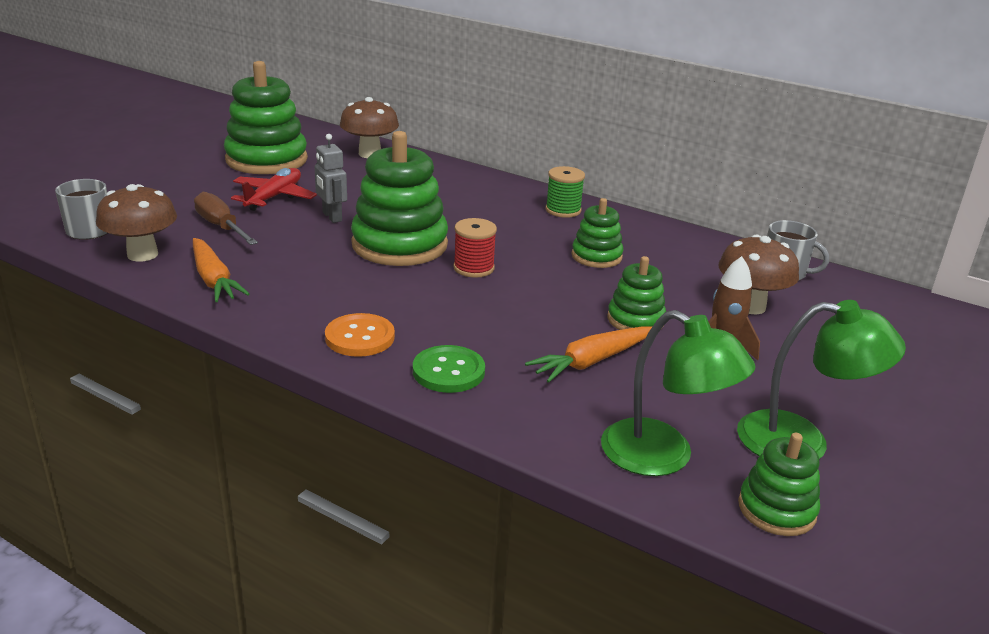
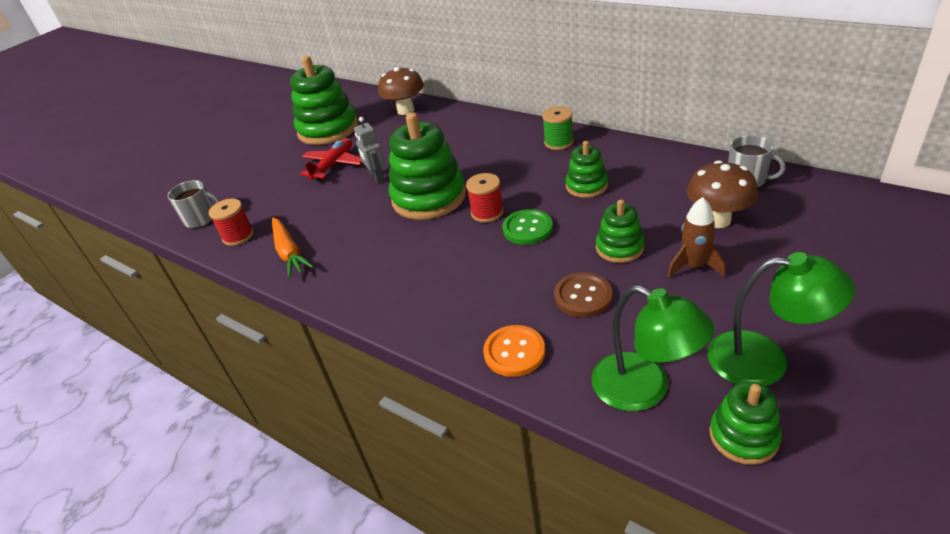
camera: 10 degrees right, 10 degrees up
brown mushroom [96,184,177,262] -> red spool [209,199,254,246]
brown screwdriver [194,192,258,245] -> none
orange button [325,313,395,357] -> orange button moved to [483,325,545,377]
green button [413,345,485,393] -> green button moved to [502,209,553,245]
orange carrot [525,327,652,383] -> brown button [554,272,613,317]

